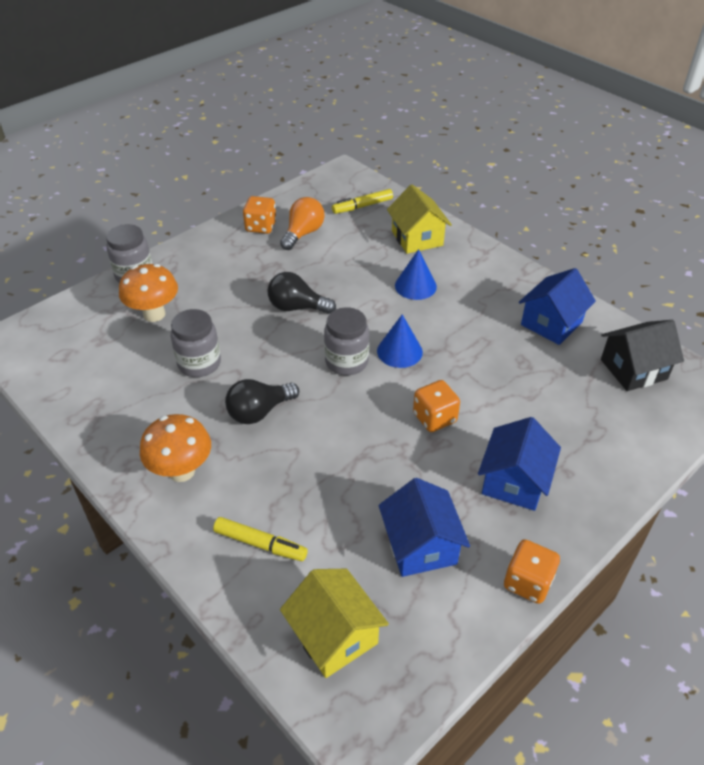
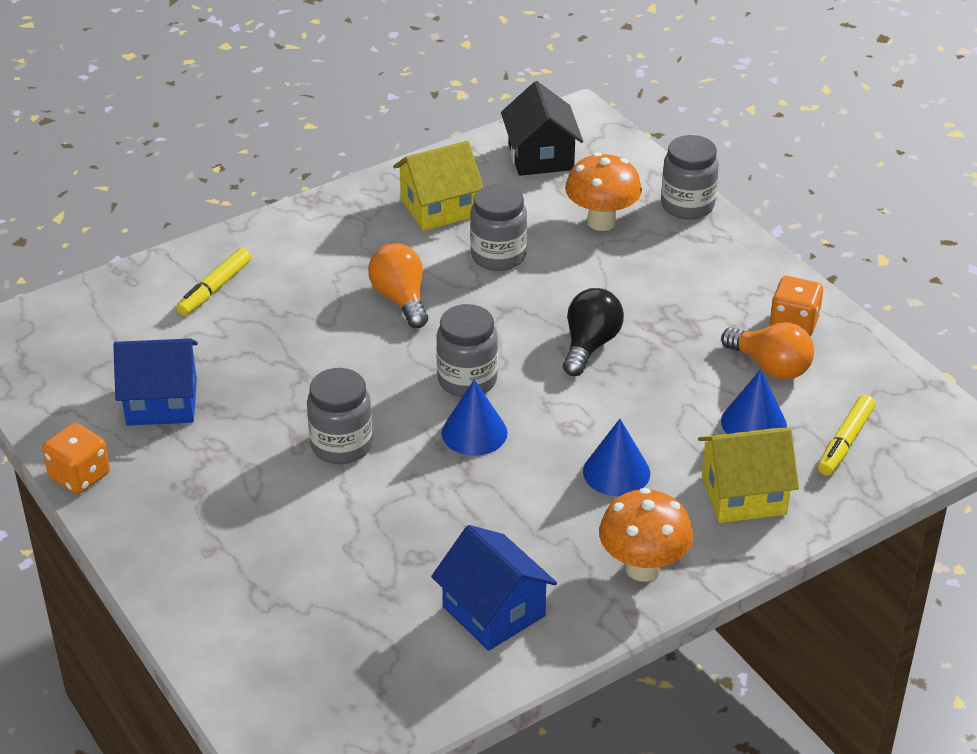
camera: 100 degrees right, 5 degrees down
orange mushroom [140,414,211,482] -> orange mushroom moved to [599,488,693,582]
black light bulb [225,379,299,424] -> orange light bulb [368,243,428,328]
yellow house [280,569,389,678] -> yellow house moved to [393,141,483,231]
yellow marker [332,189,393,214] -> yellow marker turned 135 degrees counterclockwise [818,395,875,476]
orange dice [413,380,460,432] -> grey jar [307,368,373,464]
blue house [478,417,561,511] -> none
black house [601,320,684,391] -> black house moved to [501,81,583,176]
none -> blue cone [721,369,787,434]

